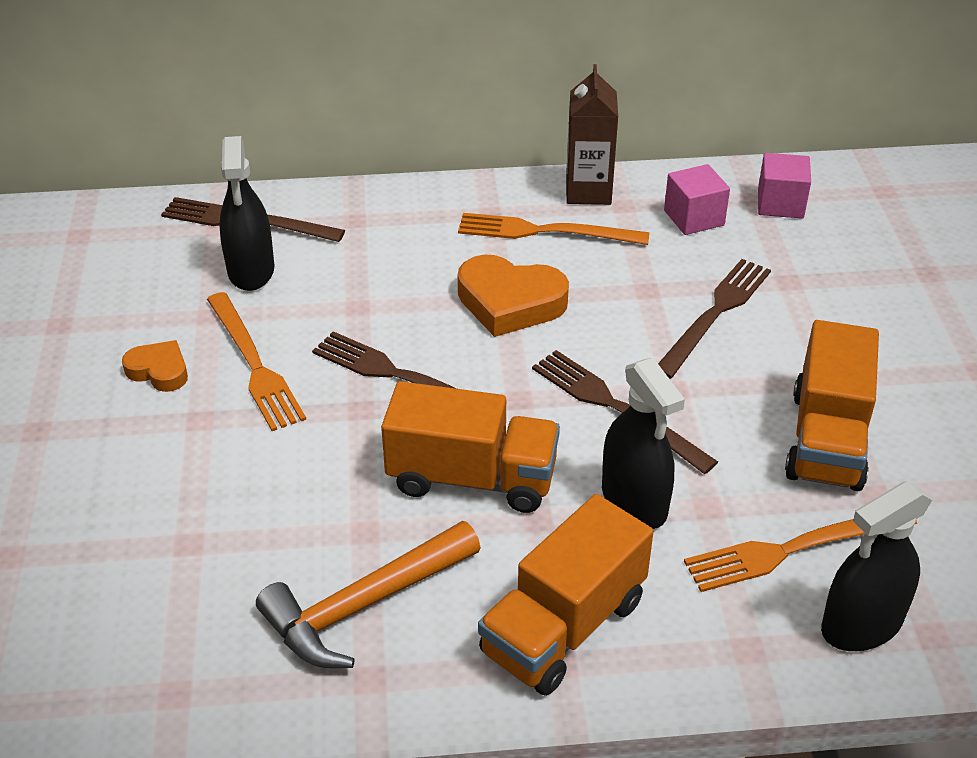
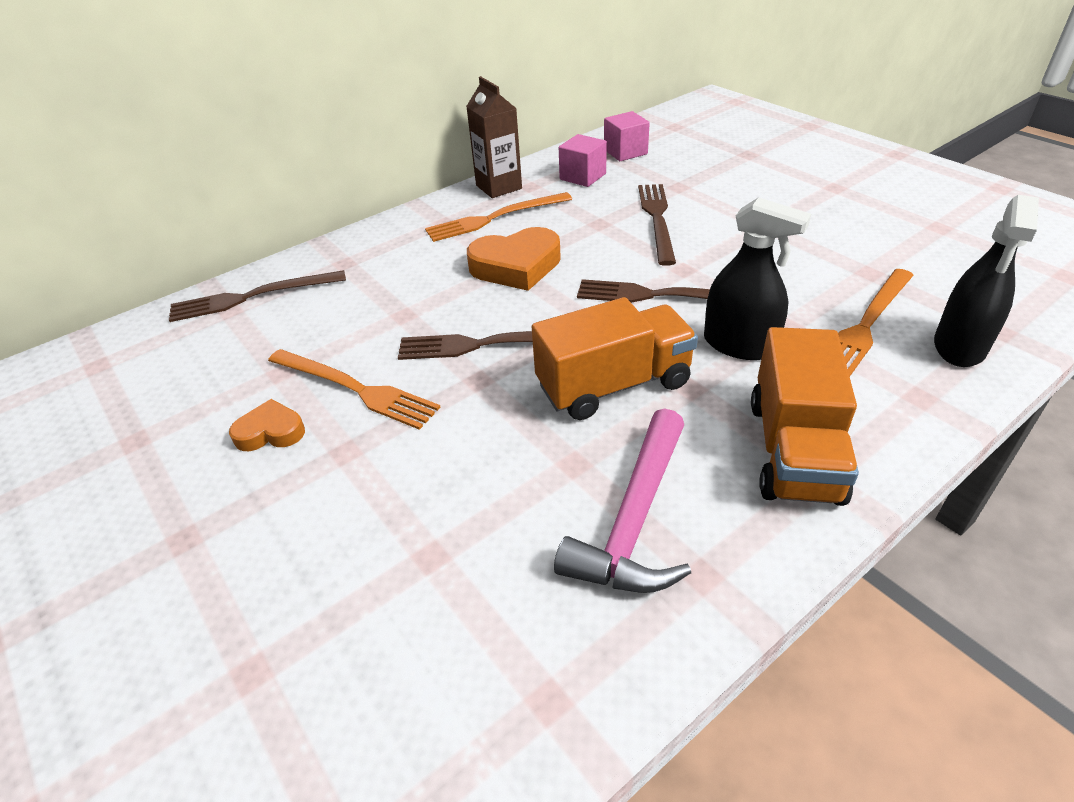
camera: 30 degrees left, 0 degrees up
black spray bottle [219,136,275,291] -> none
orange hammer [256,521,481,668] -> pink hammer [554,408,691,593]
orange truck [785,320,879,491] -> none

